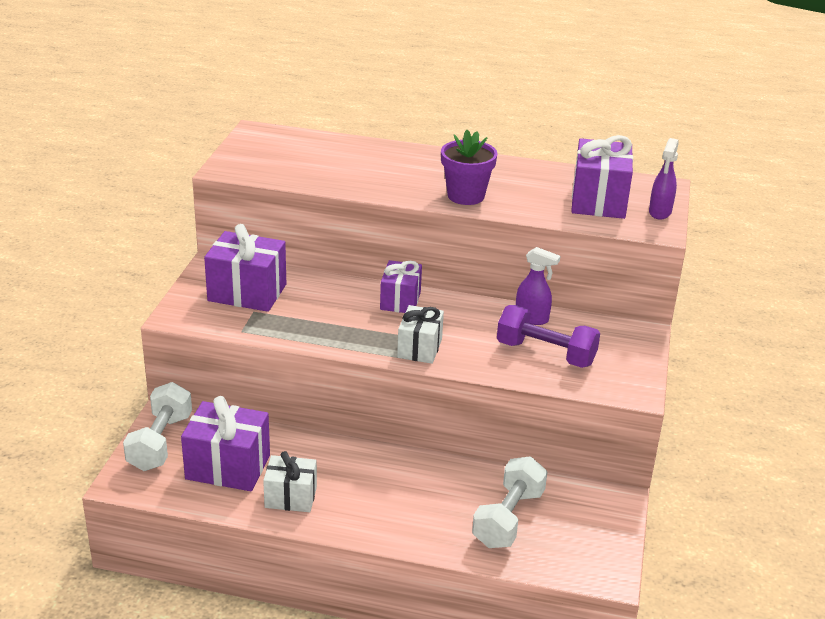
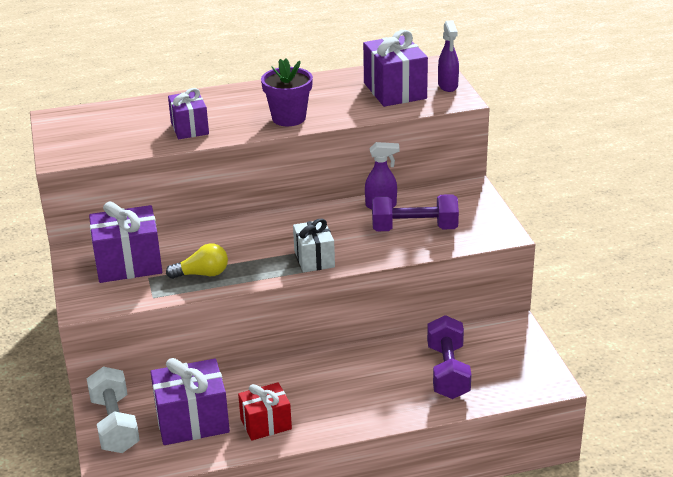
camera: 25 degrees left, 0 degrees up
white gift [263,451,317,512] -> red gift [238,382,292,441]
purple gift [380,260,422,313] -> purple gift moved to [168,88,209,139]
white dumbbell [472,456,547,548] -> purple dumbbell [427,315,471,399]
none -> yellow light bulb [166,243,228,279]

